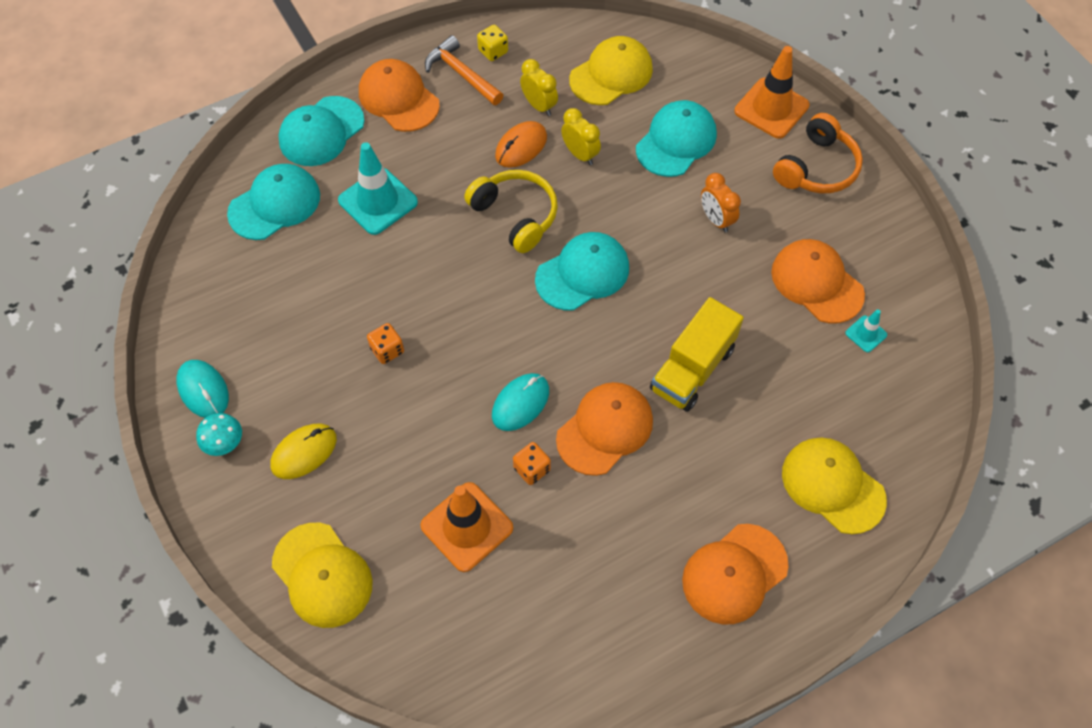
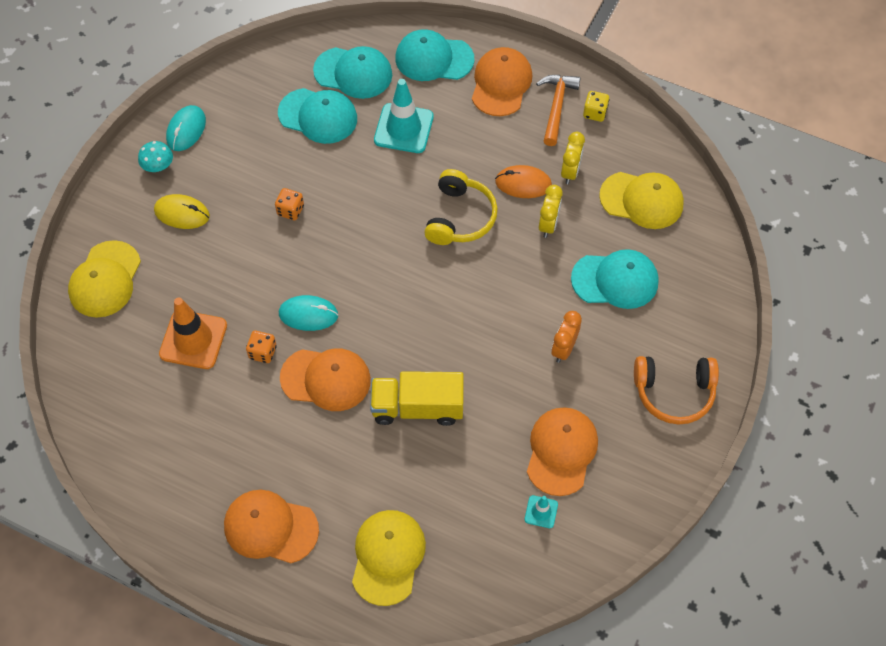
camera: 55 degrees right, 0 degrees up
turquoise cap [535,232,629,311] -> turquoise cap moved to [278,88,357,144]
orange traffic cone [734,46,810,139] -> none

